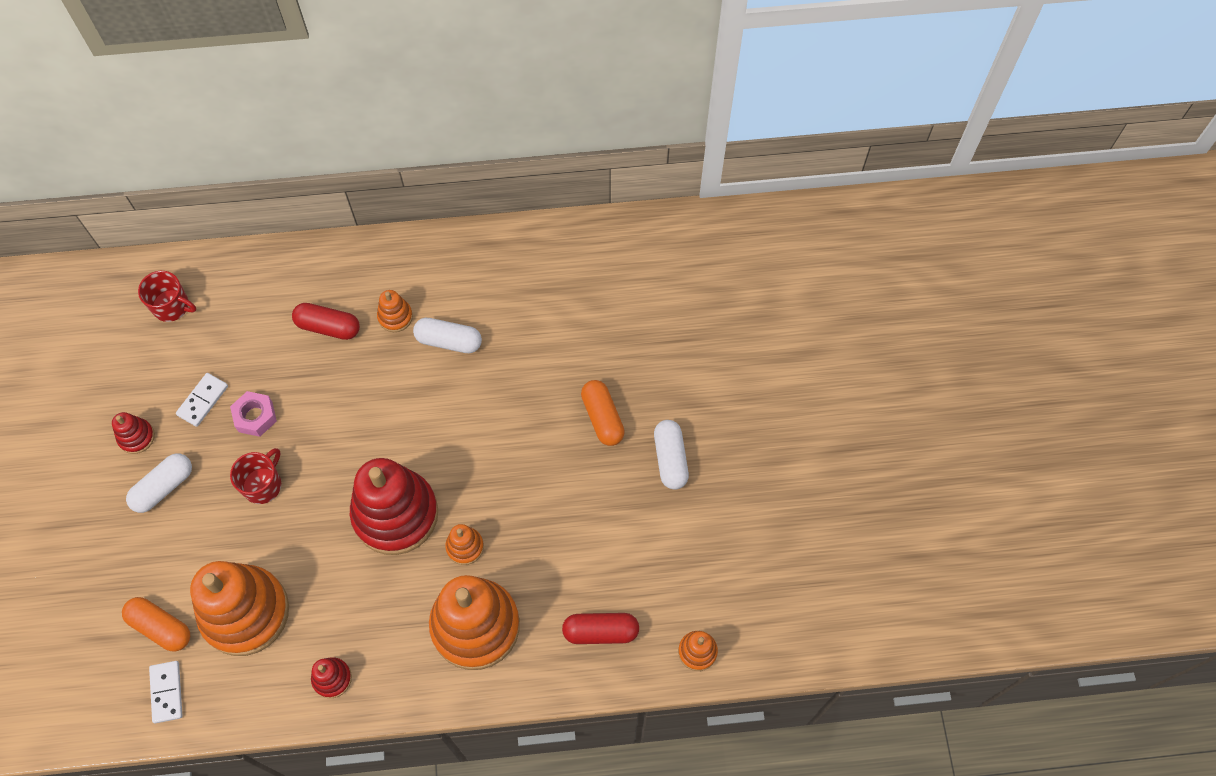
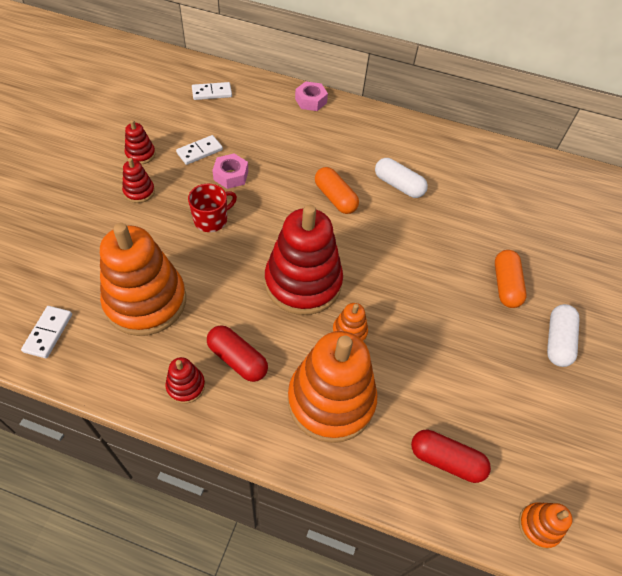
camera: 20 degrees right, 10 degrees down
orange capsule [122,597,190,652] -> orange capsule moved to [315,167,359,214]
white capsule [126,453,192,513] -> red stacking toy [122,158,155,203]
red mug [138,271,196,322] -> white domino [192,82,232,100]
red capsule [292,303,360,340] -> red capsule moved to [207,325,268,382]
orange stacking toy [377,290,413,332] -> none
none -> pink nut [295,81,328,111]

